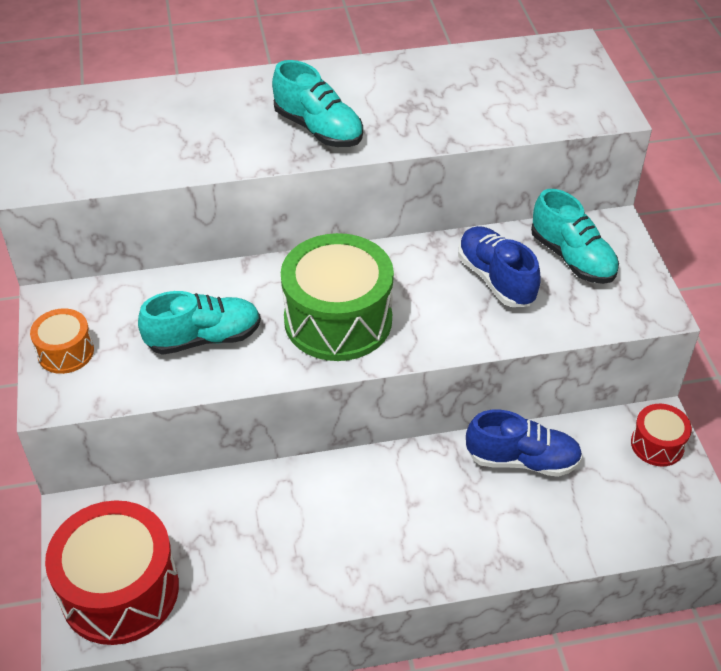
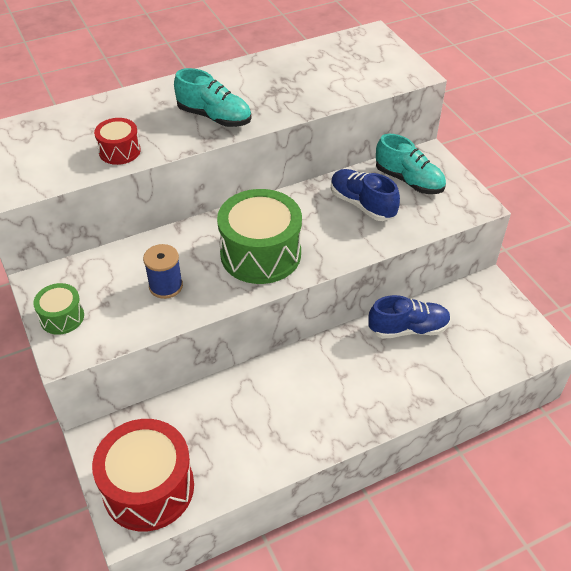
camera: 15 degrees left, 0 degrees up
orange drum [30,308,94,374] -> green drum [33,283,84,335]
turquoise shoe [138,291,261,355] -> blue spool [143,244,183,299]
red drum [631,404,692,467] -> red drum moved to [94,118,141,165]

